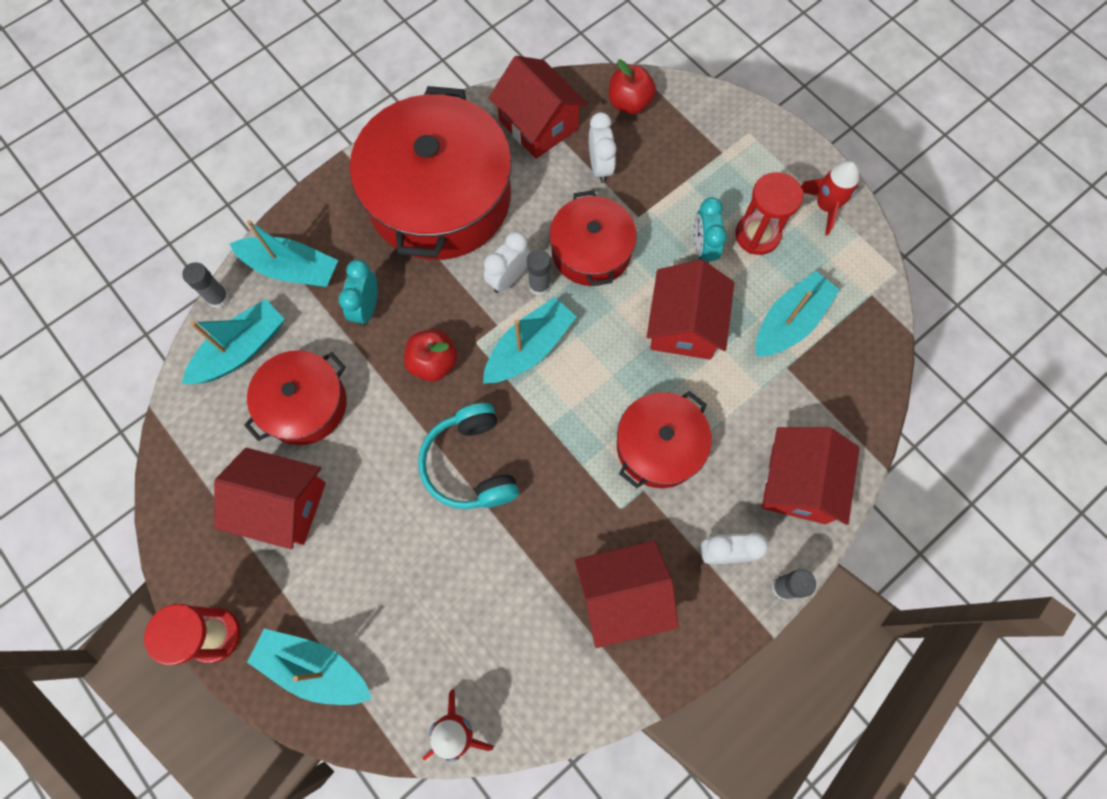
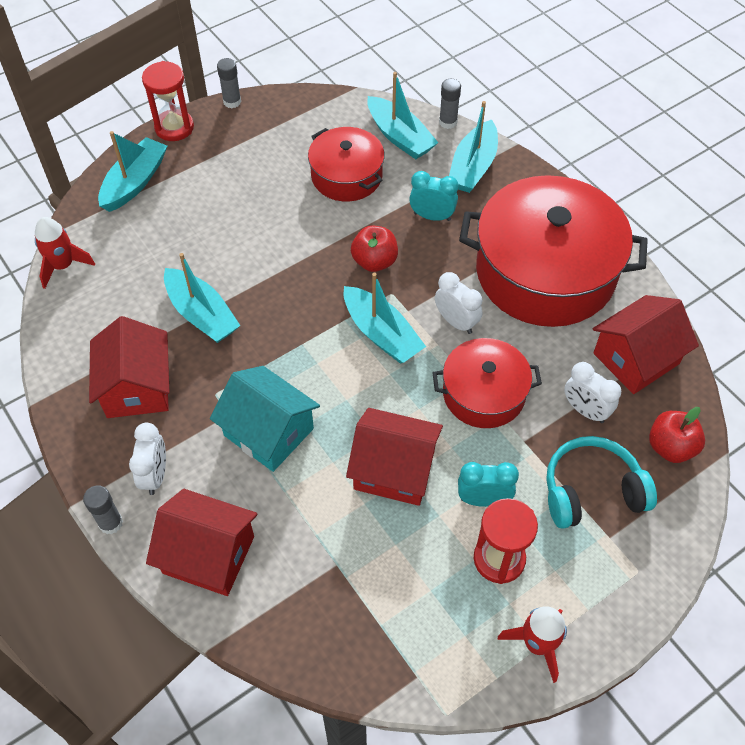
camera: 95 degrees right, 15 degrees down
red house [214,448,326,549] -> none
turquoise headphones [418,403,519,509] -> turquoise headphones moved to [546,436,657,529]
grey glue stick [527,249,551,296] -> grey glue stick moved to [217,58,241,108]
white clock [589,112,616,183] -> white clock turned 45 degrees clockwise [564,362,621,423]
red pot [617,391,712,488] -> turquoise house [210,366,320,472]
turquoise boat [755,271,840,357] -> turquoise boat moved to [164,253,241,343]

